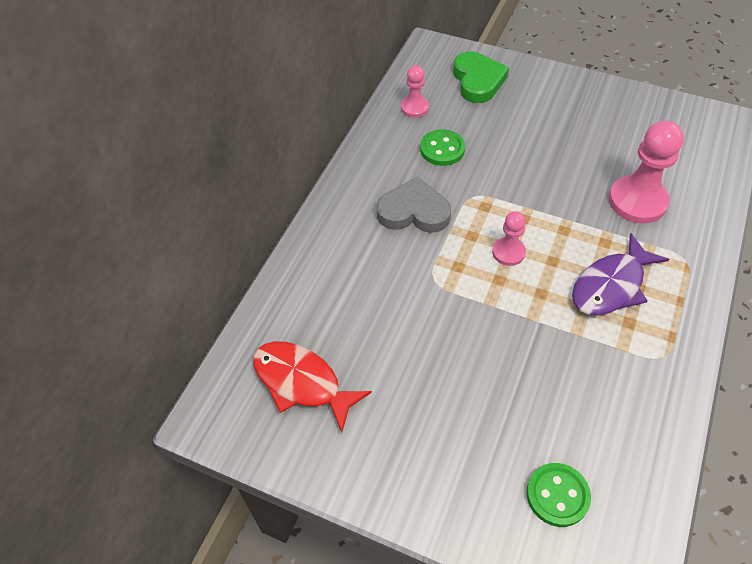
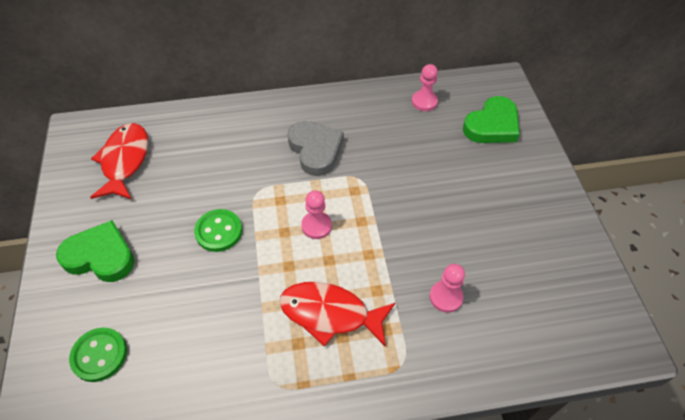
camera: 55 degrees right, 0 degrees up
green button [420,129,465,166] -> green button moved to [194,209,242,252]
purple fish [572,233,669,316] -> red fish [280,282,395,347]
pink pawn [609,121,684,224] -> pink pawn [430,264,465,313], size x0.55
none -> green heart [56,220,134,282]

